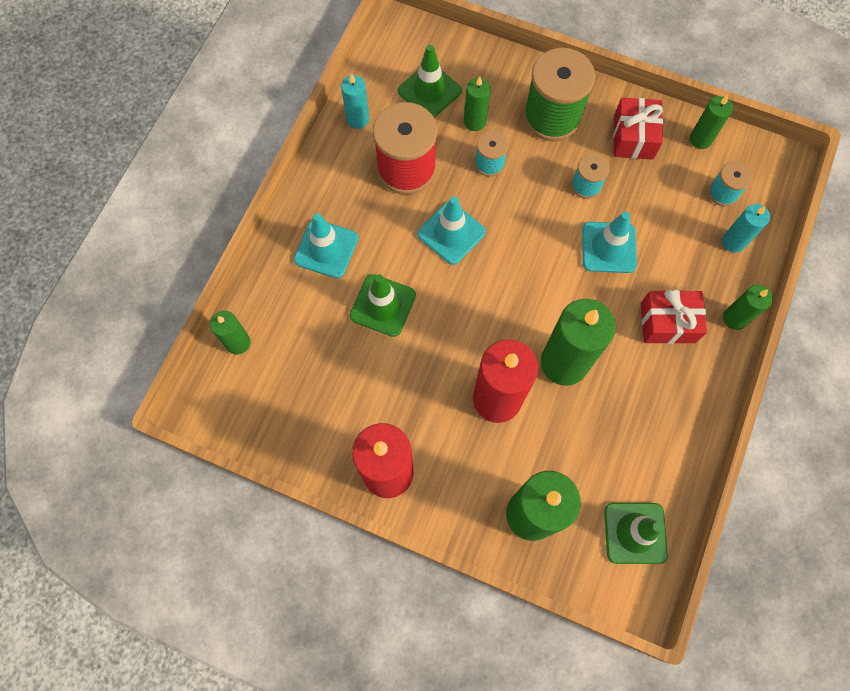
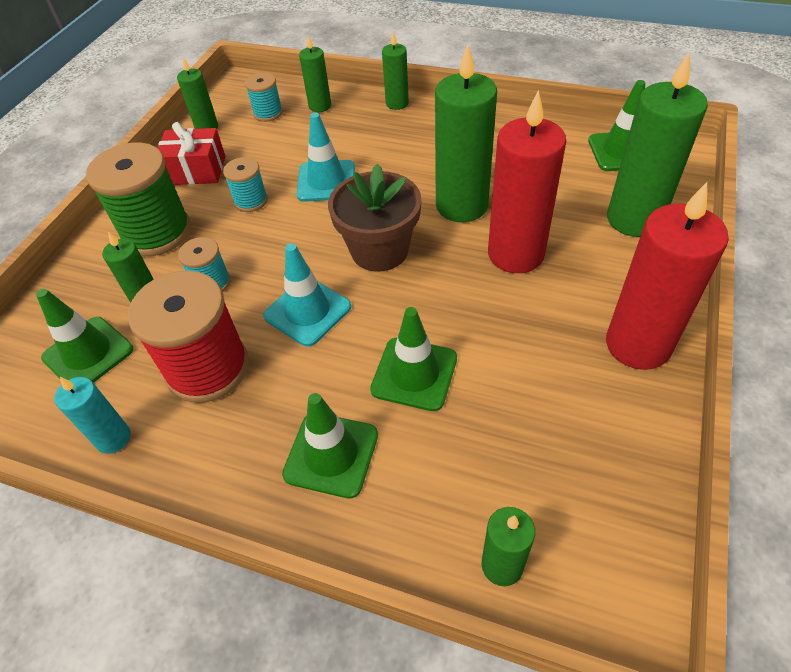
camera: 90 degrees left, 20 degrees down
turquoise traffic cone [294,213,358,279] -> green traffic cone [282,393,378,499]
red gift [641,290,707,344] -> none
turquoise candle [722,204,770,253] -> green candle [299,36,331,112]
none -> brown flower pot [328,164,422,272]

